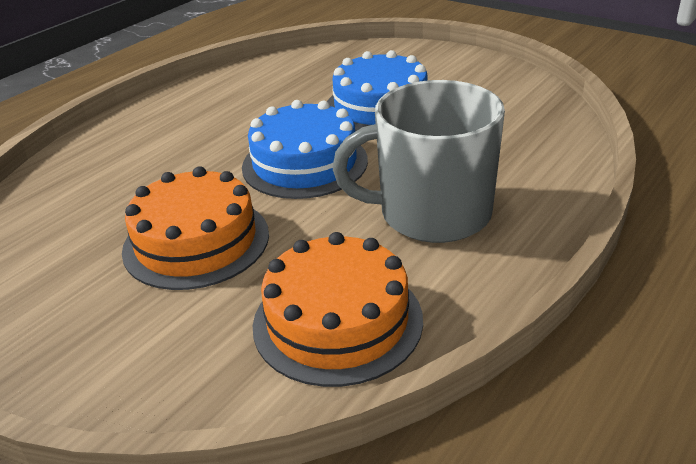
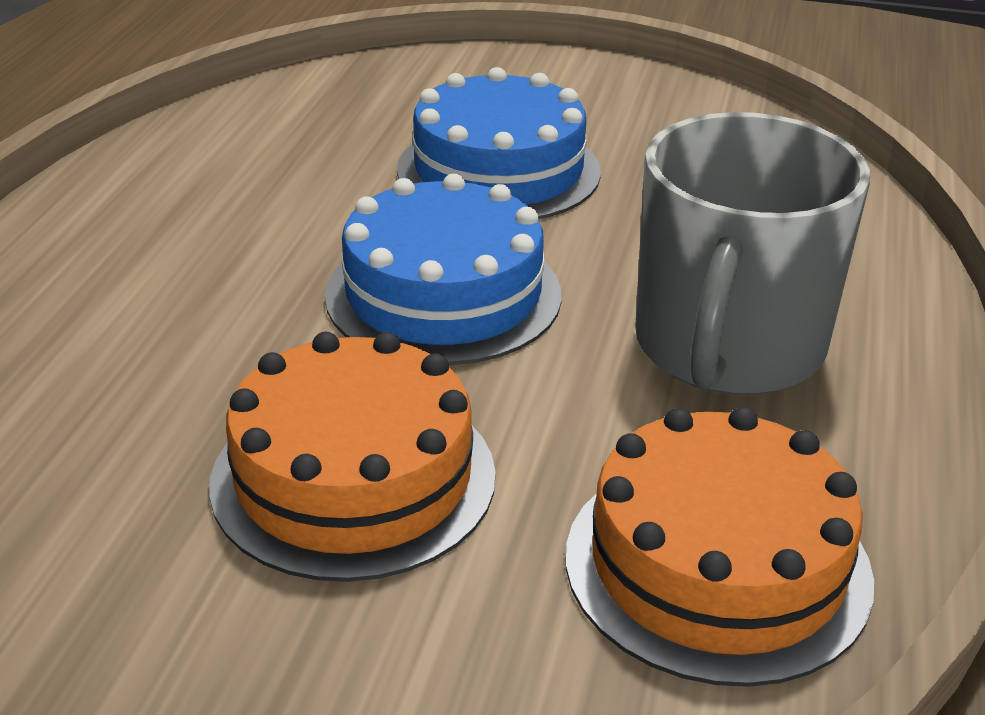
camera: 25 degrees left, 0 degrees up
grey mug [333,80,505,243] -> grey mug turned 45 degrees counterclockwise [635,112,870,395]

